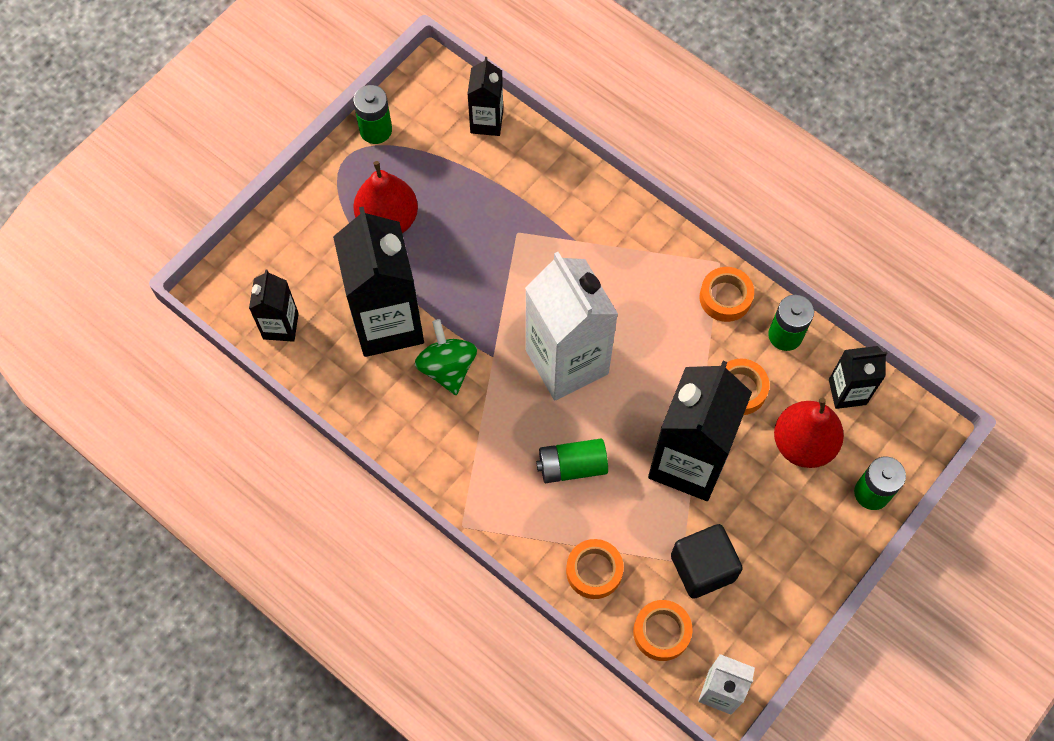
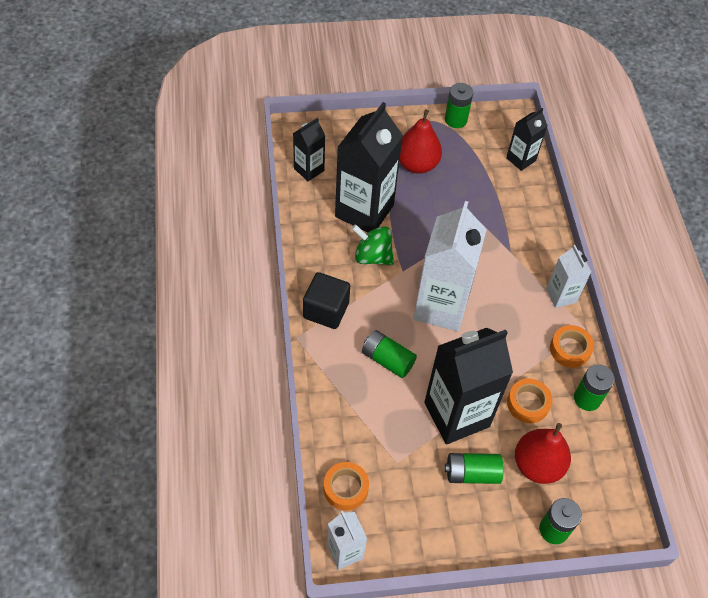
camera: 40 degrees right, 10 degrees down
green spinning top [415,319,477,395] -> green spinning top turned 90 degrees counterclockwise [352,224,394,265]
orange tape [566,539,624,599] -> none
black cube [671,524,743,599] -> black cube moved to [303,272,350,329]
black carton [829,346,887,409] -> none
none -> green battery [445,453,504,484]
none -> white carton [546,245,591,308]

